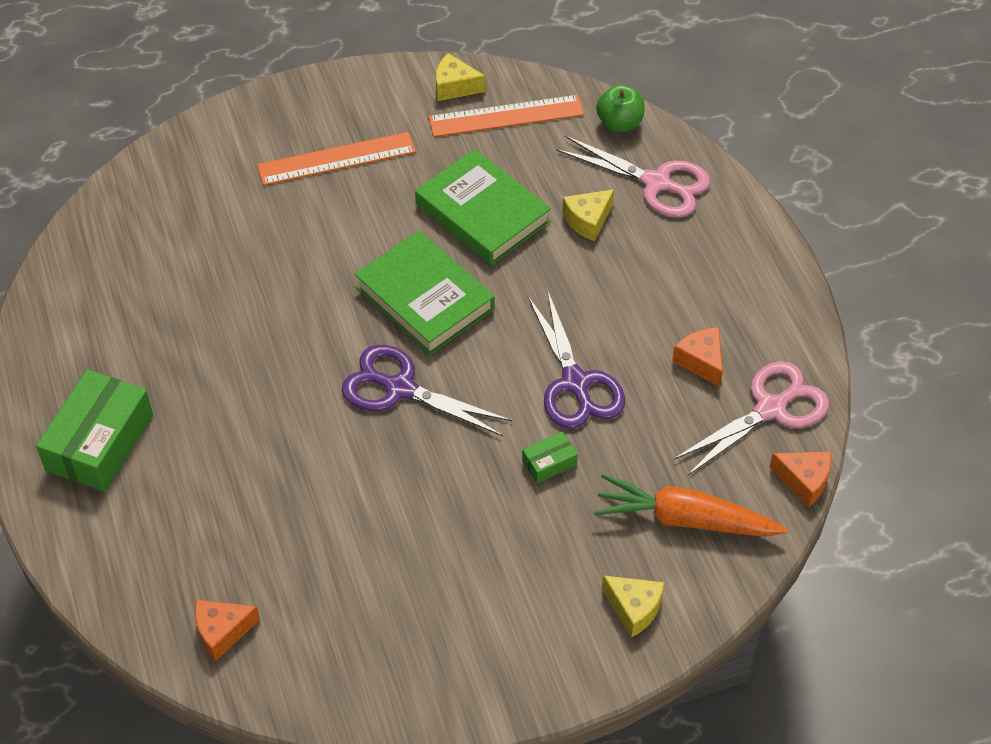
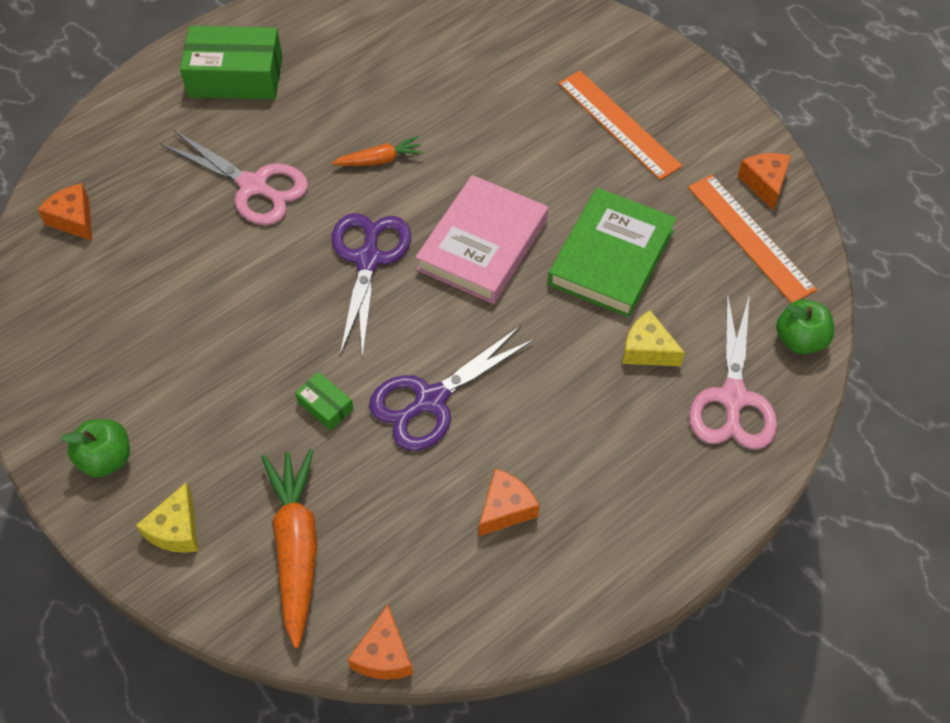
camera: 70 degrees right, 5 degrees up
green book [355,231,495,355] -> pink book [415,175,548,304]
yellow cheese [436,53,485,101] -> orange cheese [738,153,791,210]
pink scissors [673,361,829,475] -> pink scissors moved to [161,130,308,225]
none -> green apple [61,419,130,478]
none -> orange carrot [332,136,424,166]

